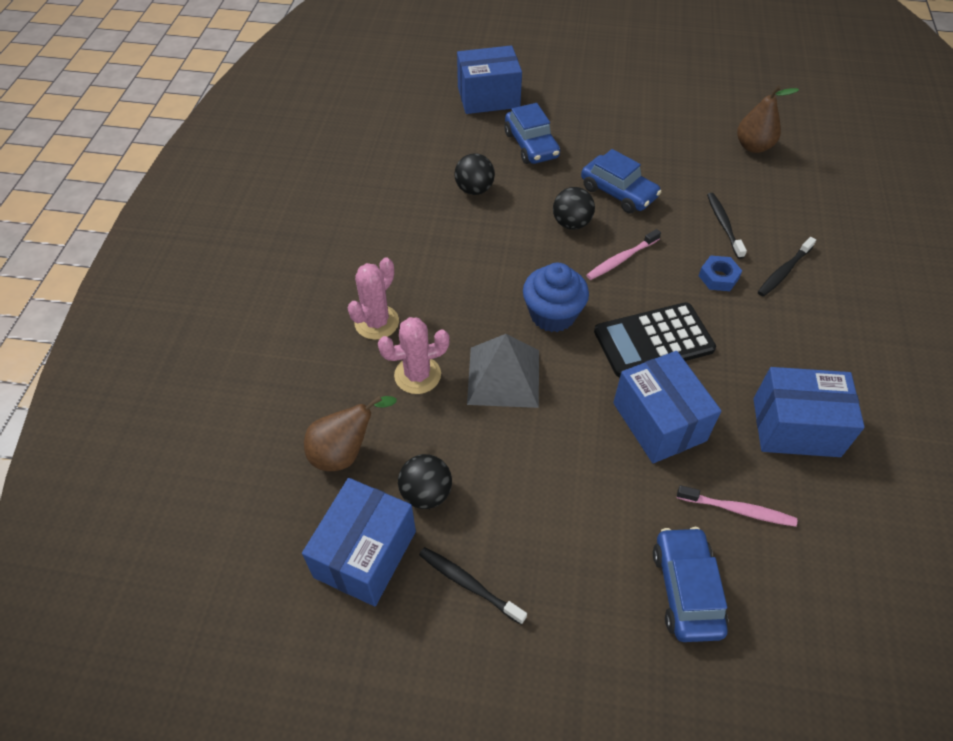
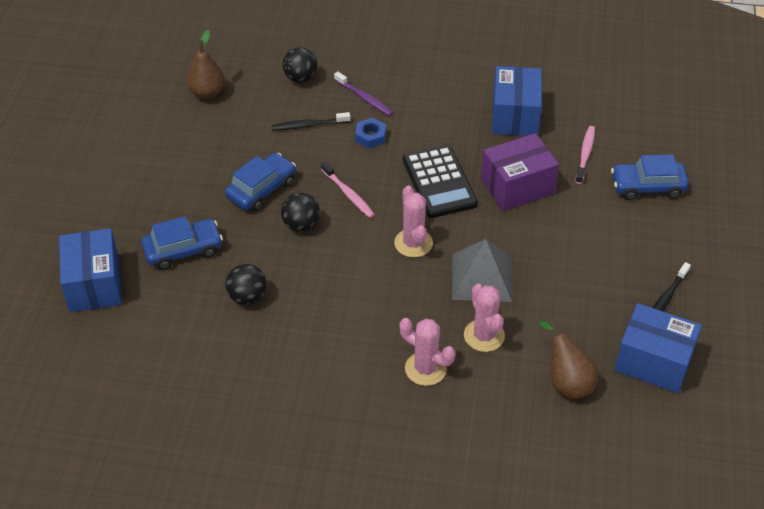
camera: 90 degrees left, 5 degrees down
black ball [398,454,452,509] -> black ball moved to [282,47,318,83]
blue cupcake [523,263,589,332] -> pink cactus [394,185,433,258]
blue box [613,351,721,463] -> purple box [481,133,559,211]
black toothbrush [758,237,816,297] -> purple toothbrush [334,71,393,116]

